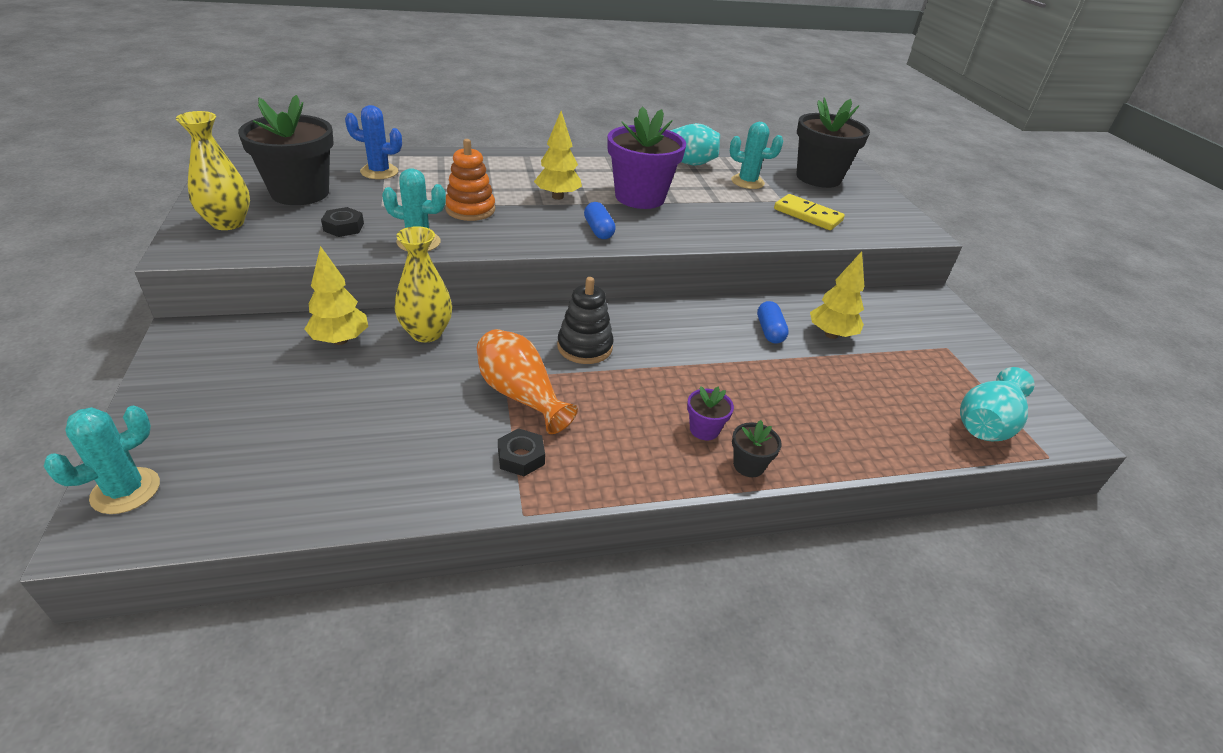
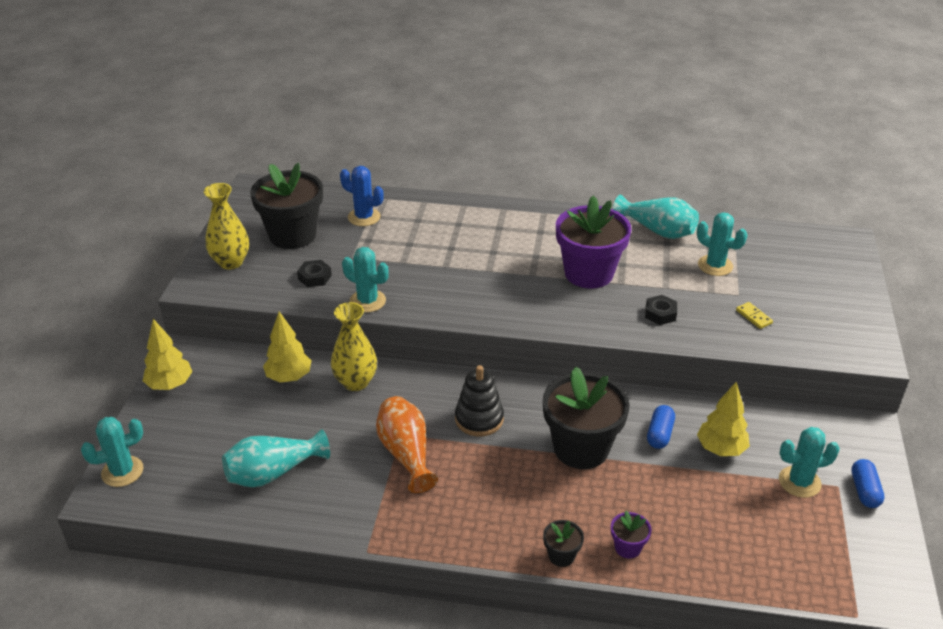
camera: 25 degrees right, 0 degrees up
orange stacking toy [445,139,495,221] -> none
black nut [498,428,545,476] -> black nut moved to [645,295,677,325]
yellow tree [534,111,582,200] -> yellow tree moved to [143,319,192,390]
blue capsule [584,202,616,239] -> blue capsule moved to [851,459,885,508]
purple flower pot [687,386,734,440] -> purple flower pot moved to [611,511,651,559]
yellow domino [774,194,845,230] -> yellow domino [736,302,773,329], size x0.54
black flower pot [796,98,870,188] -> black flower pot moved to [543,366,629,469]
turquoise vase [960,367,1034,441] -> turquoise vase moved to [222,429,330,487]
none -> turquoise cactus [779,427,840,498]

